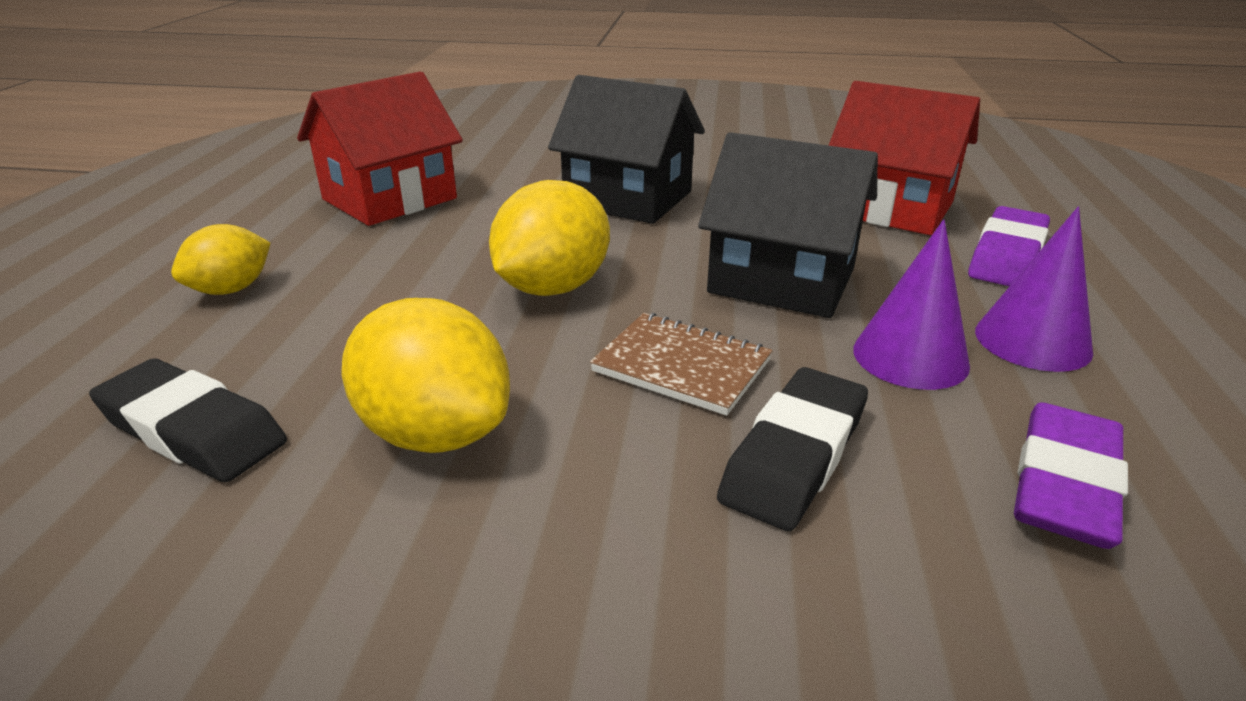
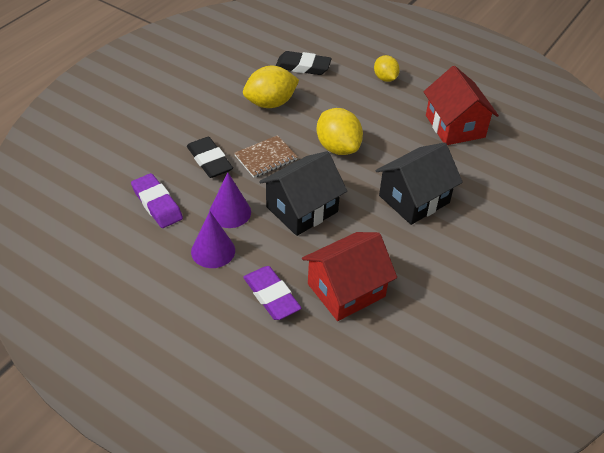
camera: 115 degrees right, 15 degrees up
black eraser [89,358,287,482] -> black eraser turned 45 degrees clockwise [276,51,332,75]

